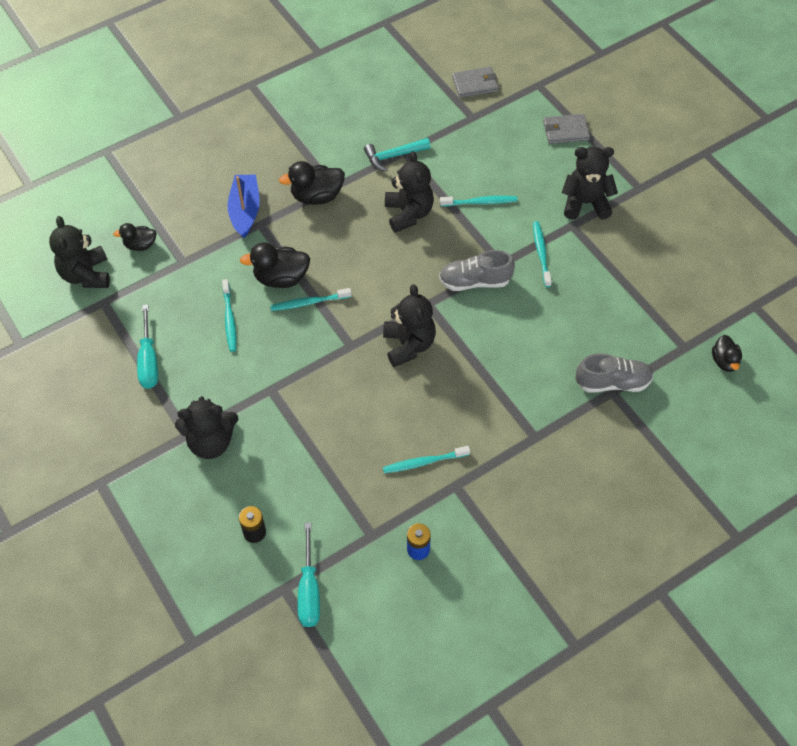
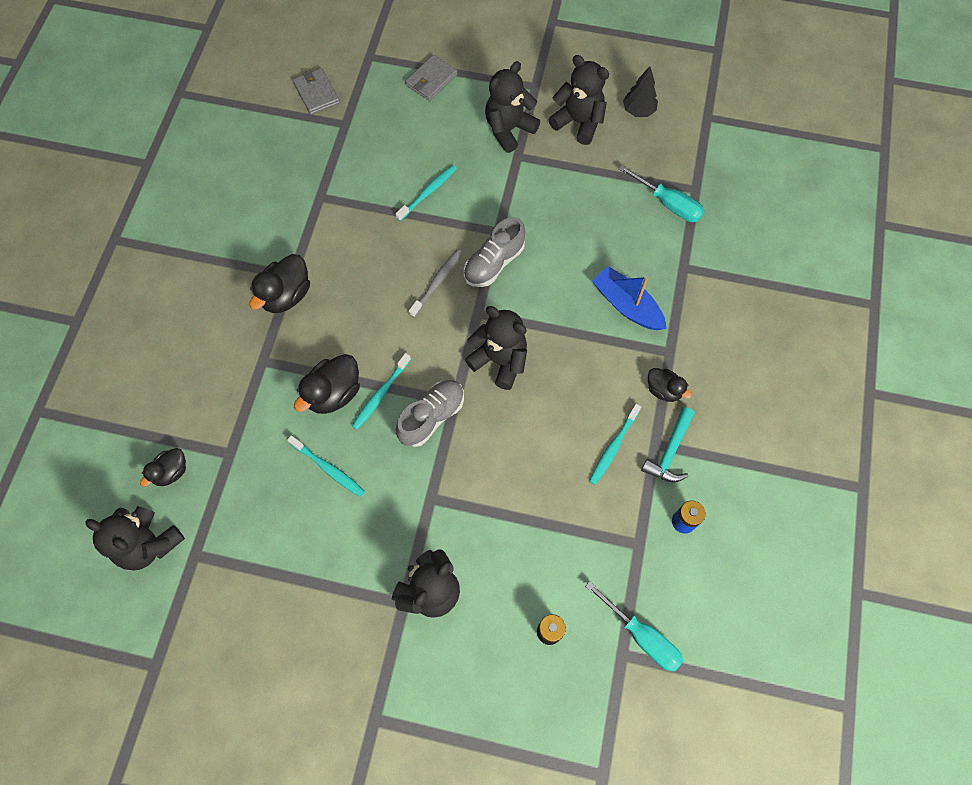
camera: 45 degrees left, 10 degrees up
turquoise screwdriver [137,305,158,389] -> turquoise screwdriver moved to [619,165,704,222]
blue boat [228,175,260,238] -> blue boat moved to [592,266,667,330]
turquoise hammer [364,138,431,172] -> turquoise hammer moved to [641,407,695,482]
black teddy bear [385,151,434,233] -> black teddy bear moved to [549,55,609,145]
grey wallet [452,67,499,98] -> grey wallet turned 60 degrees counterclockwise [293,68,340,115]
turquoise toothbrush [533,221,552,287] -> none
grey shoe [575,353,653,393] -> grey shoe moved to [396,380,464,447]
black duck [712,335,742,372] -> black duck moved to [648,368,692,402]
none -> grey toothbrush [409,249,462,317]
none -> black tree [623,66,658,117]

